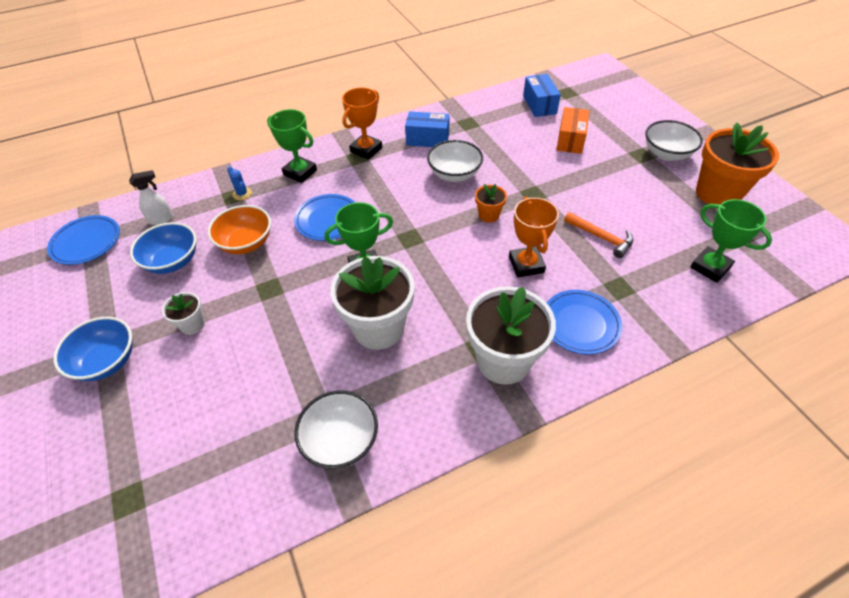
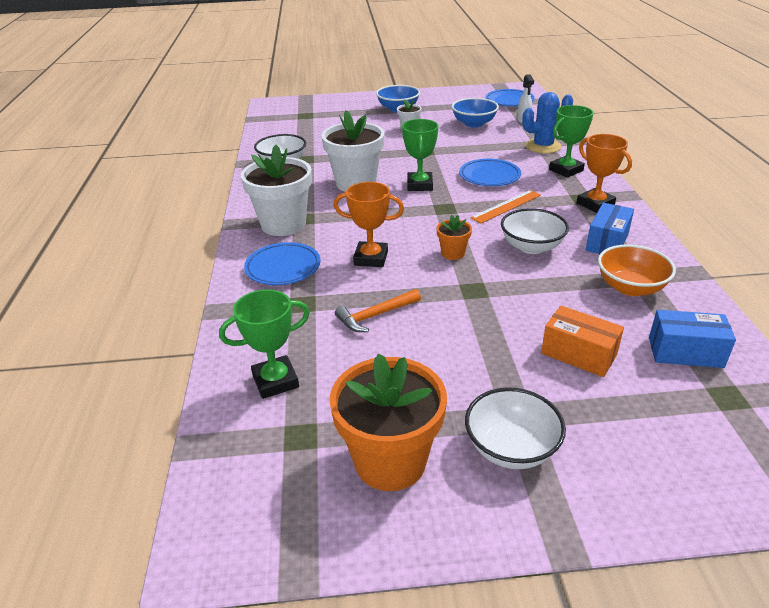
camera: 110 degrees right, 15 degrees down
orange bowl [208,205,271,254] -> orange bowl moved to [598,244,676,296]
blue cactus [227,167,252,200] -> blue cactus [522,92,573,154], size x2.06
none -> orange ruler [470,190,541,223]

